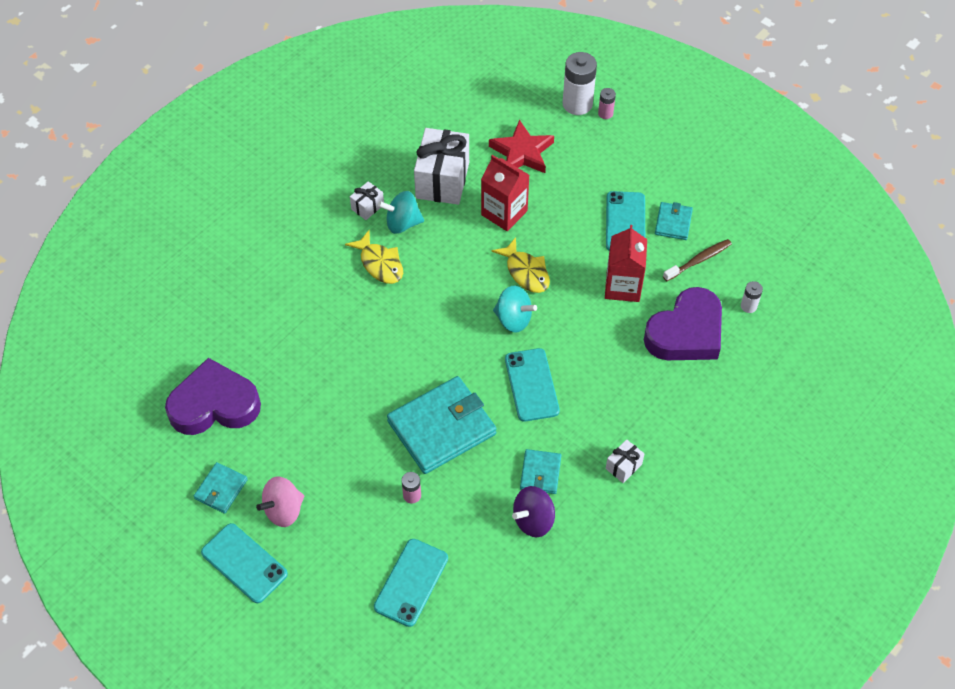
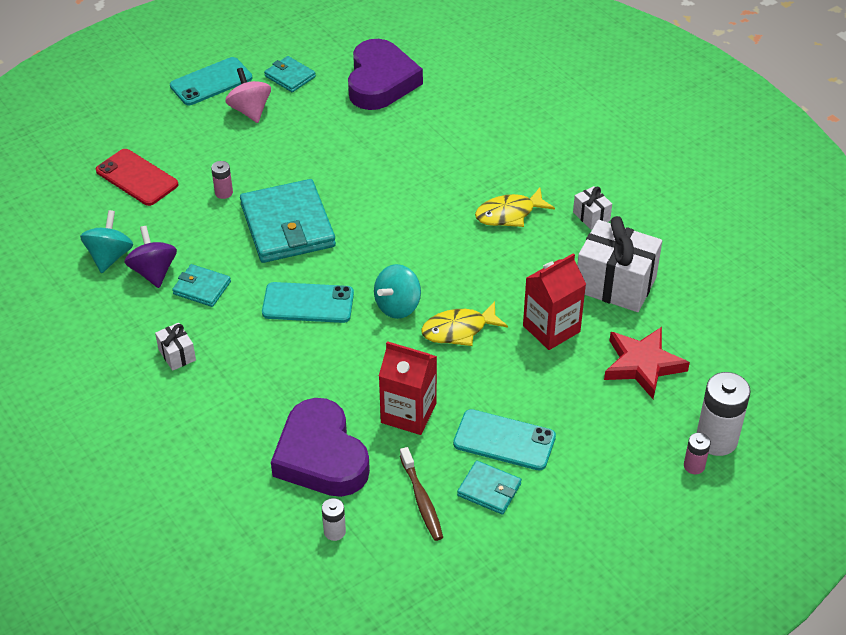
camera: 105 degrees right, 10 degrees down
turquoise phone [374,539,448,627] -> red phone [96,149,178,206]
turquoise spinning top [378,191,424,234] -> turquoise spinning top moved to [80,210,133,273]

